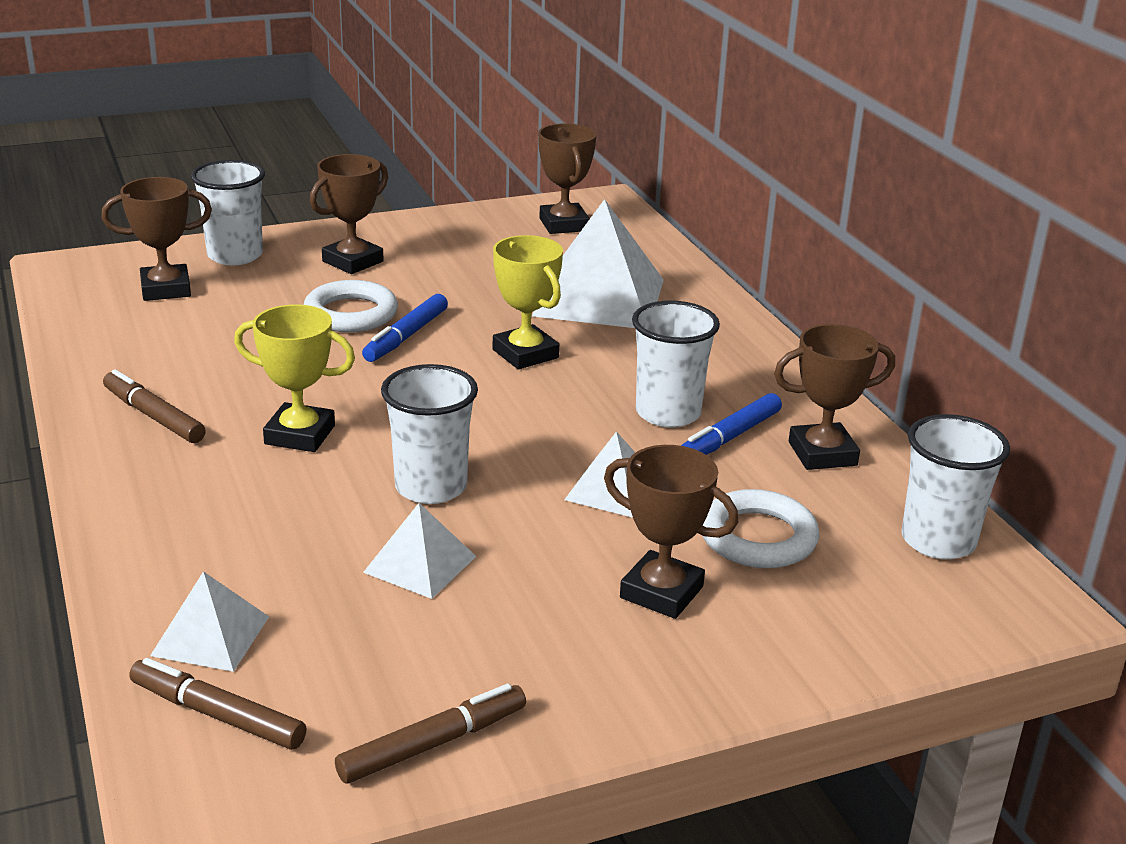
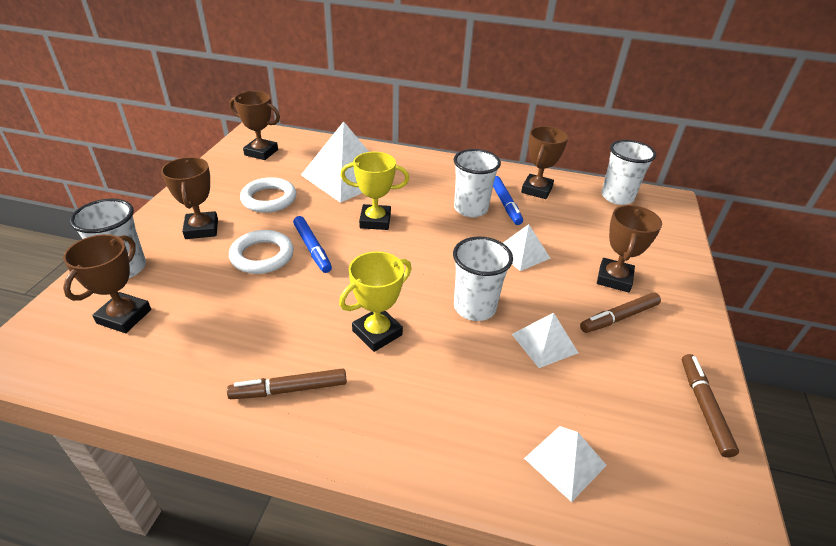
camera: 55 degrees left, 10 degrees up
brown marker [129,658,306,750] -> brown marker moved to [580,292,661,333]
brown trophy [604,445,738,619] -> brown trophy turned 45 degrees counterclockwise [597,205,662,293]
white ring [702,489,820,568] -> white ring moved to [240,177,297,213]

